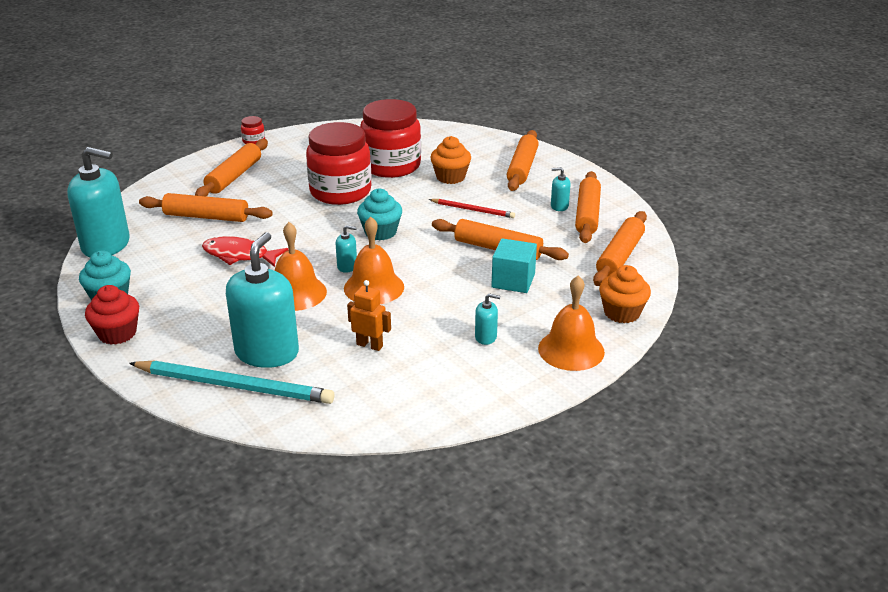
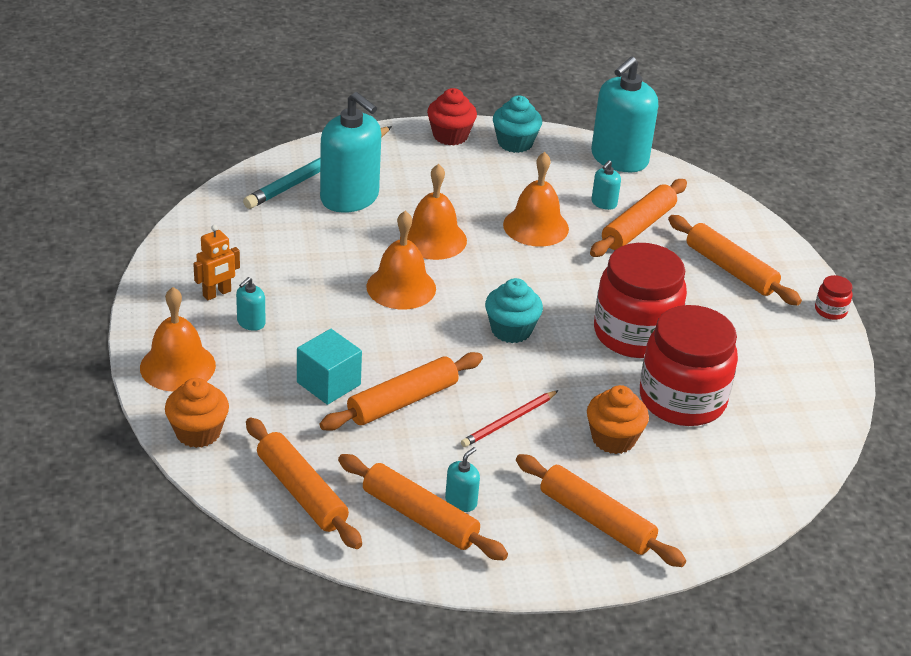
camera: 115 degrees right, 5 degrees up
red fish [202,236,288,267] -> orange bell [503,152,569,247]
turquoise soap dispenser [336,225,357,273] -> turquoise soap dispenser moved to [591,160,621,210]
orange robot [347,280,391,351] -> orange robot moved to [193,225,240,300]

